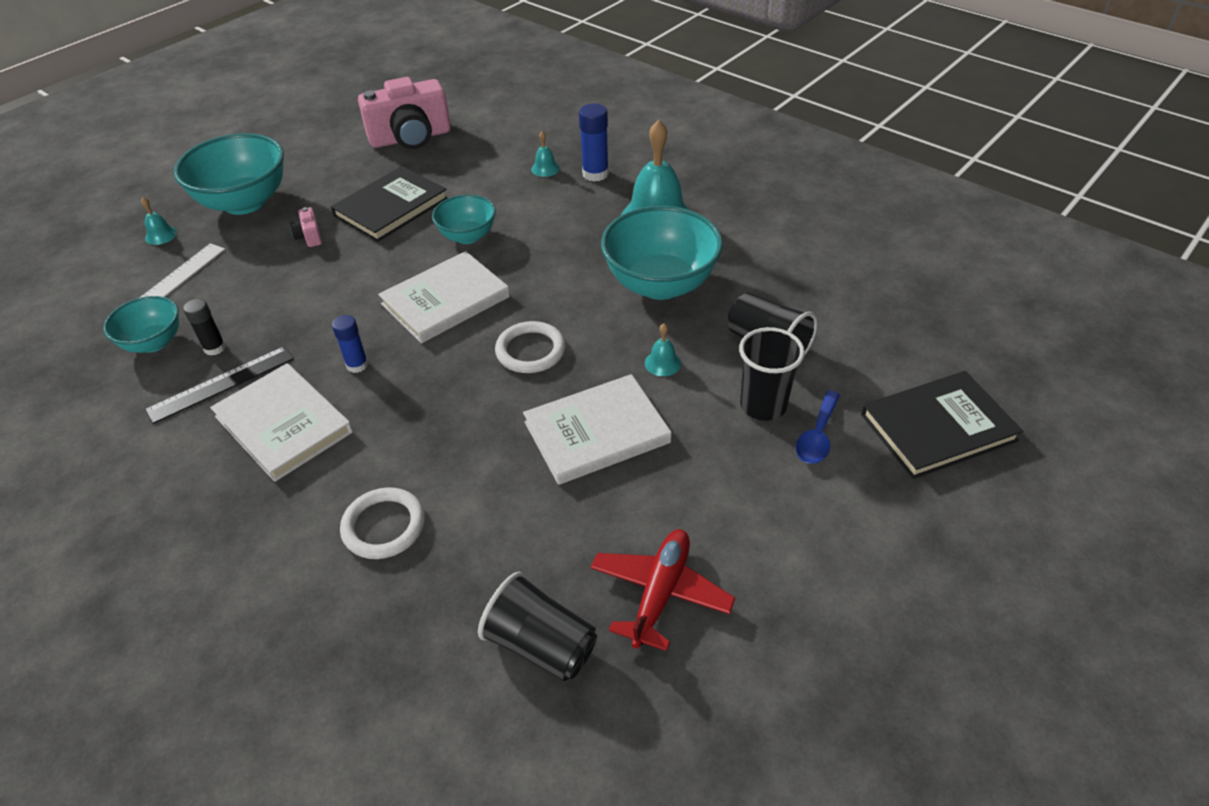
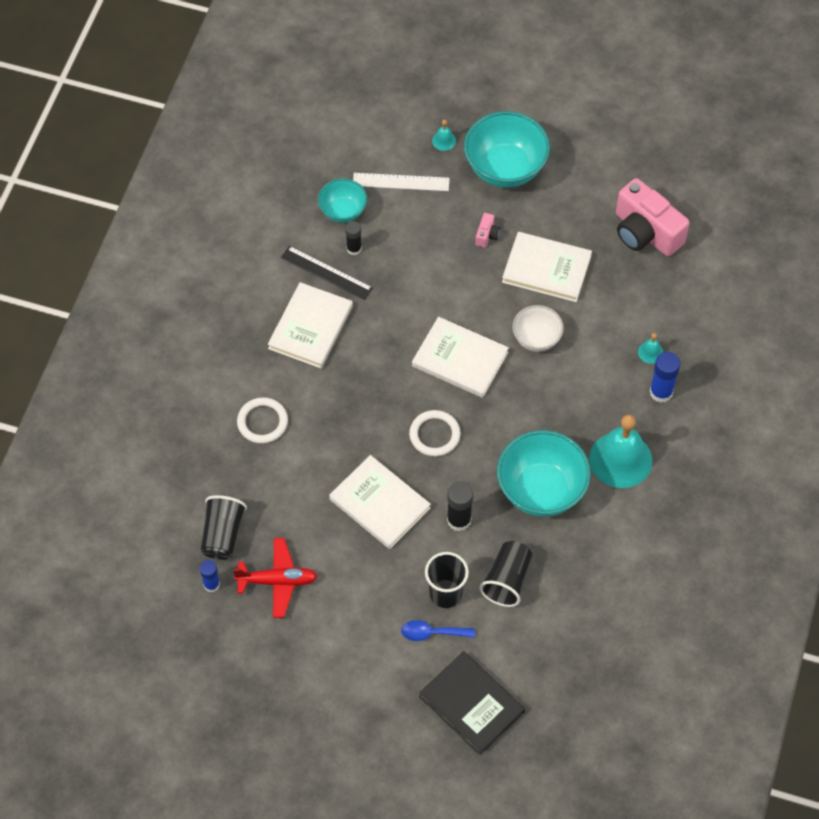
camera: 65 degrees right, 15 degrees up
pink camera [290,207,322,247] -> pink camera turned 150 degrees clockwise [476,213,500,248]
black book [331,166,448,242] -> white book [502,232,592,302]
blue glue stick [332,315,368,373] -> blue glue stick moved to [200,560,220,592]
turquoise bowl [432,195,496,244] -> white bowl [512,305,564,352]
turquoise bell [645,324,681,376] -> black glue stick [447,482,473,531]

